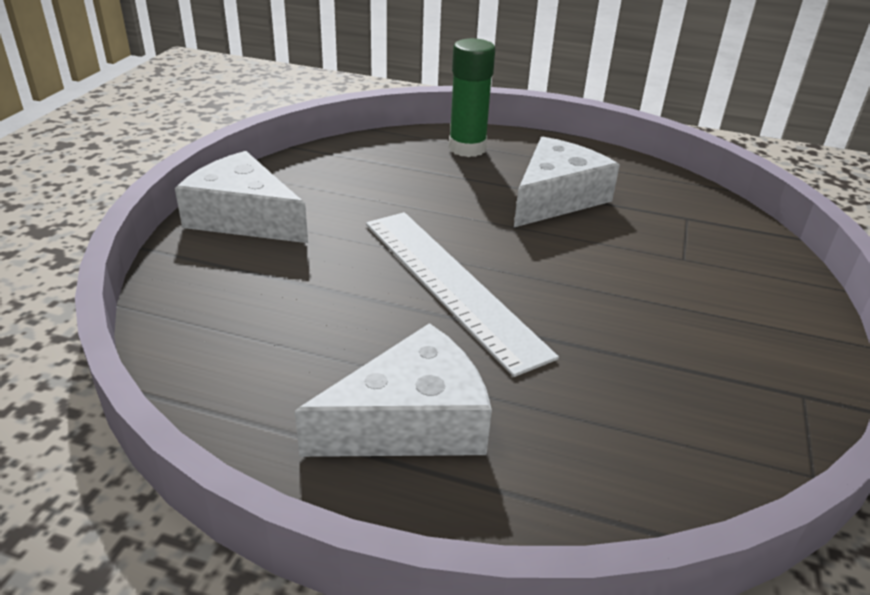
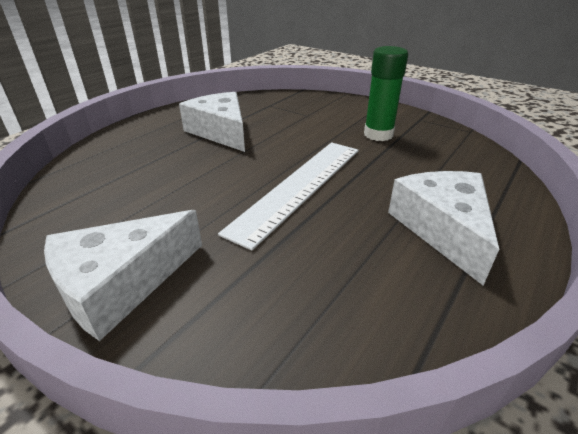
camera: 70 degrees left, 0 degrees up
white ruler [366,212,559,377] -> white ruler turned 45 degrees counterclockwise [218,142,359,250]
green glue stick [449,38,495,157] -> green glue stick moved to [364,46,408,141]

